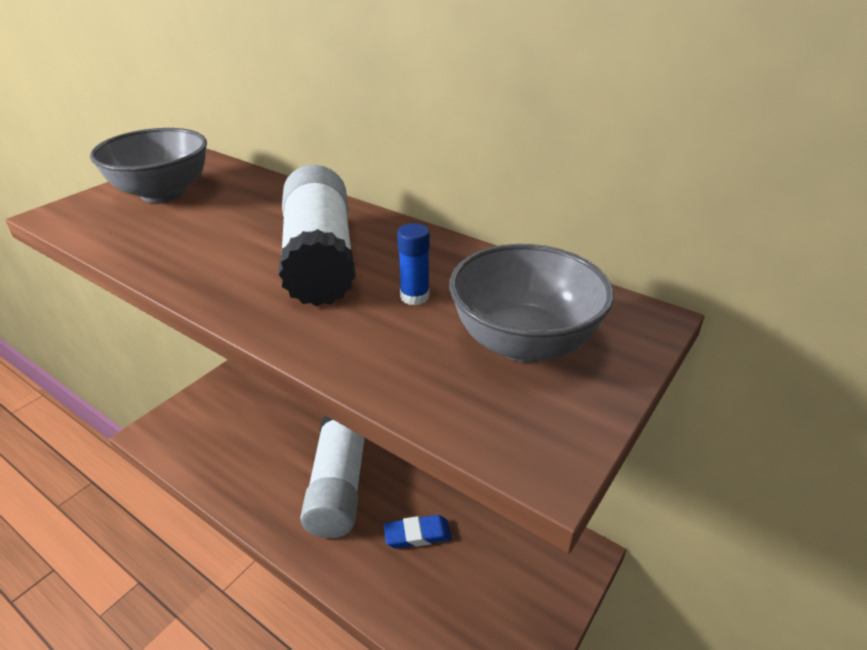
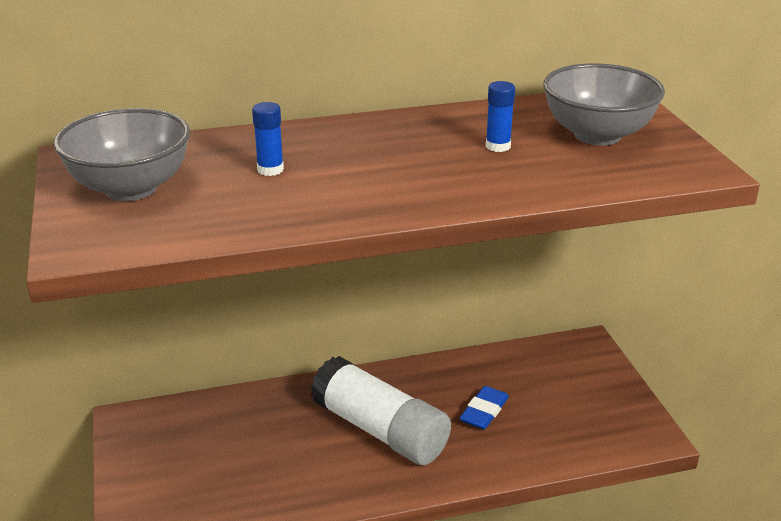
camera: 50 degrees left, 5 degrees down
white glue stick [278,165,356,306] -> none
none -> blue glue stick [252,102,284,176]

